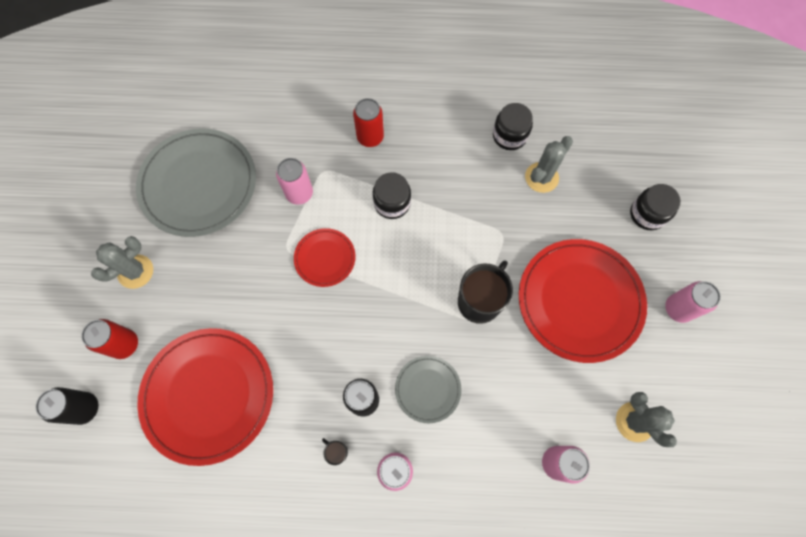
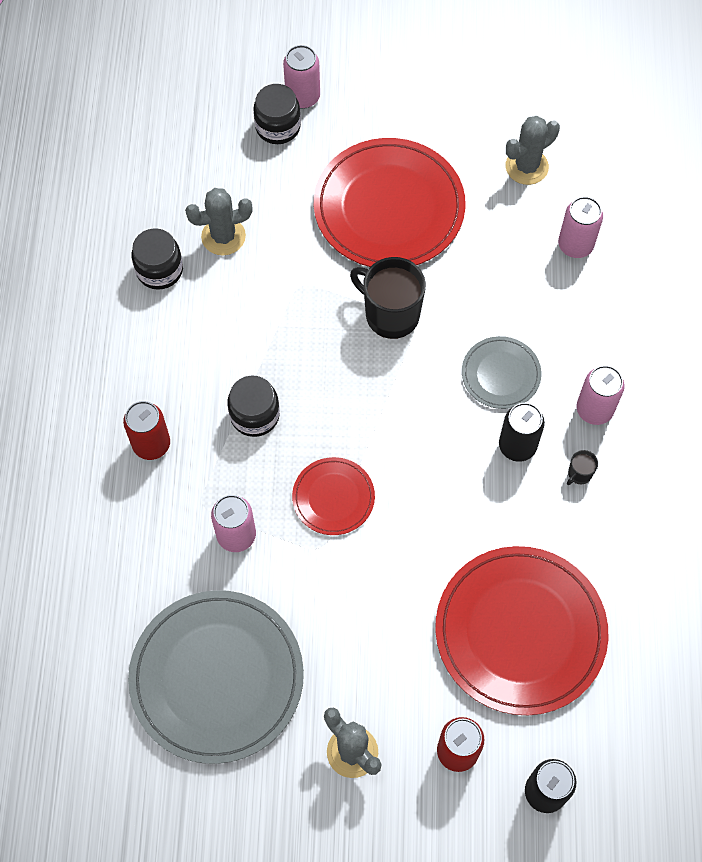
camera: 90 degrees left, 5 degrees down
grey cactus [525,136,573,193] -> grey cactus turned 60 degrees counterclockwise [185,188,253,255]
pink can [665,281,721,323] -> pink can moved to [283,45,320,109]

